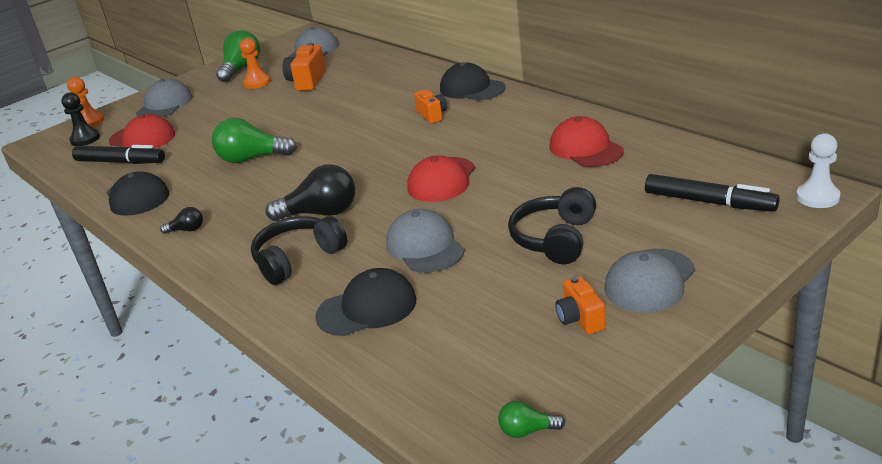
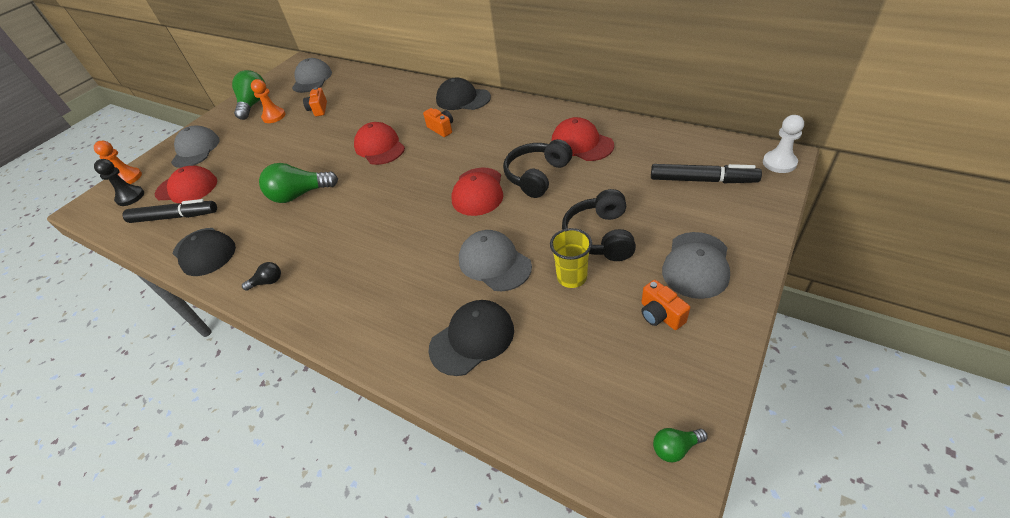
camera: 15 degrees left, 15 degrees up
black headphones [251,216,347,285] -> black headphones moved to [503,139,573,198]
black light bulb [265,164,355,221] -> none
orange camera [283,42,326,91] -> orange camera [303,87,327,116], size x0.65
none -> red cap [354,122,405,165]
none -> yellow cup [550,228,592,288]

